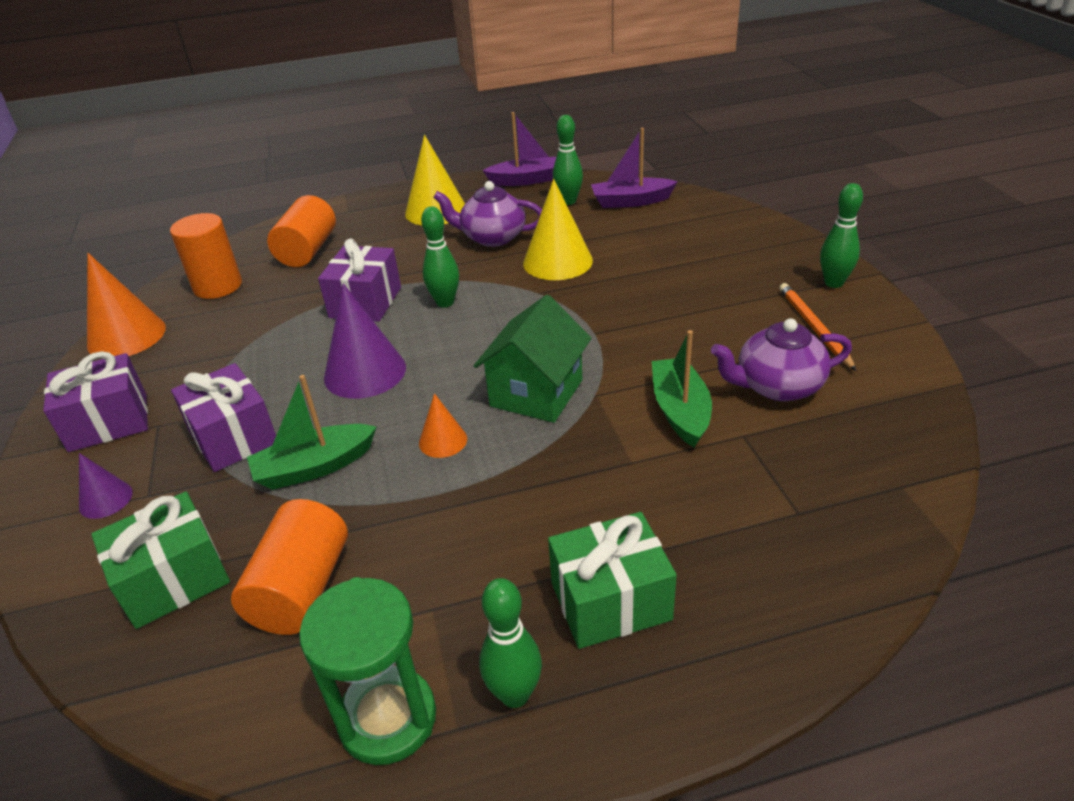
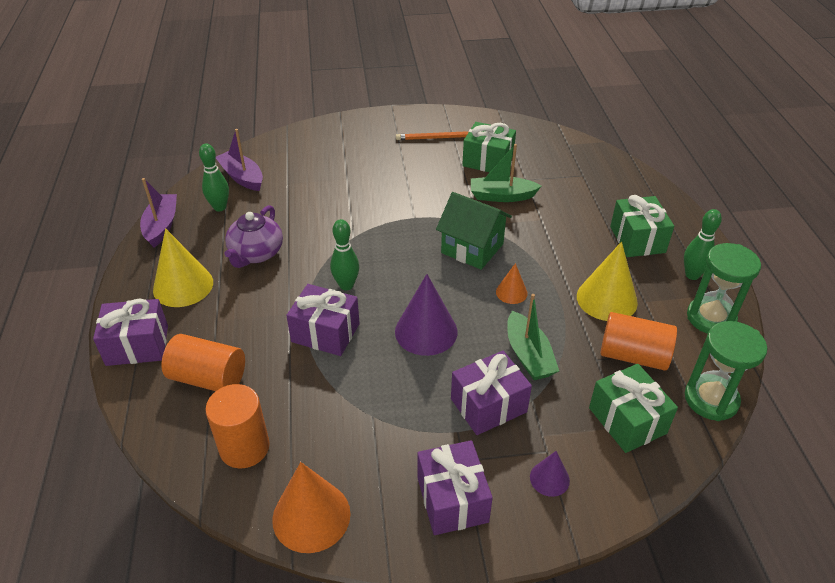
camera: 85 degrees left, 5 degrees up
yellow cone [523,179,593,280] -> yellow cone moved to [577,242,638,321]
purple boat [591,128,678,208] -> purple boat turned 135 degrees clockwise [216,129,263,191]
purple teapot [711,318,852,401] -> green gift [462,122,516,172]
green bowling pin [820,183,863,288] -> none
none -> purple gift [93,299,168,366]
none -> green hourglass [685,321,767,421]

